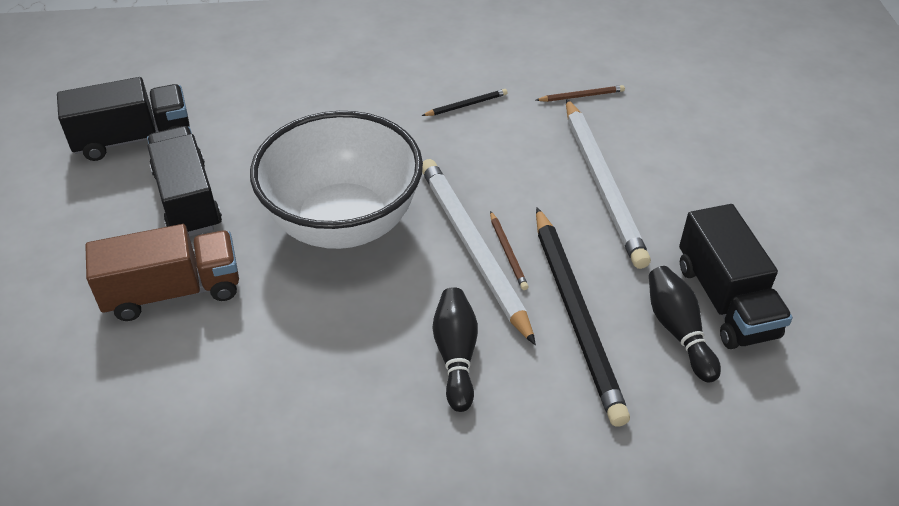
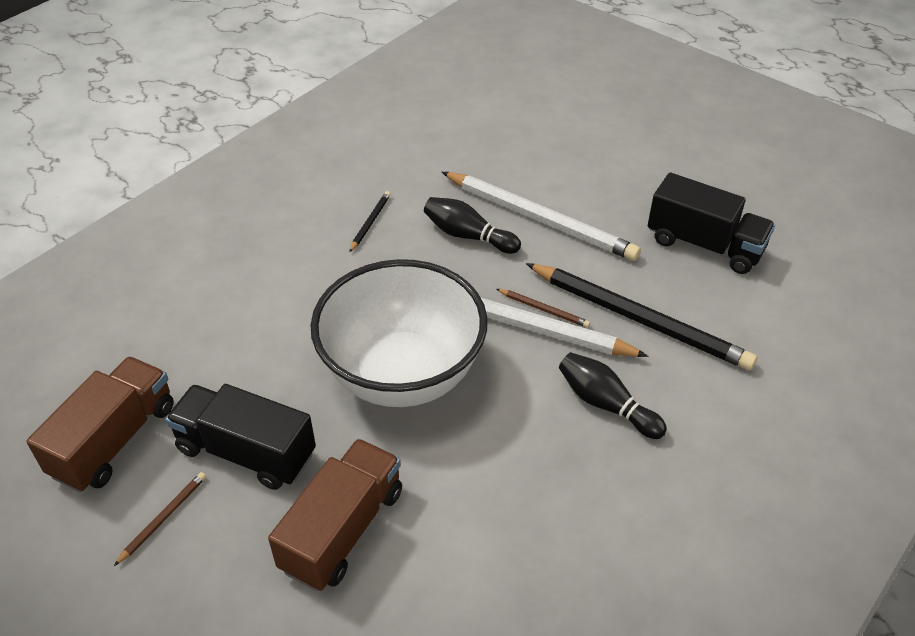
camera: 45 degrees left, 0 degrees up
black truck [57,77,190,161] -> brown truck [26,356,174,492]
brown pencil [536,85,625,102] -> brown pencil moved to [114,472,206,566]
black bowling pin [649,266,721,383] -> black bowling pin moved to [424,197,521,254]

